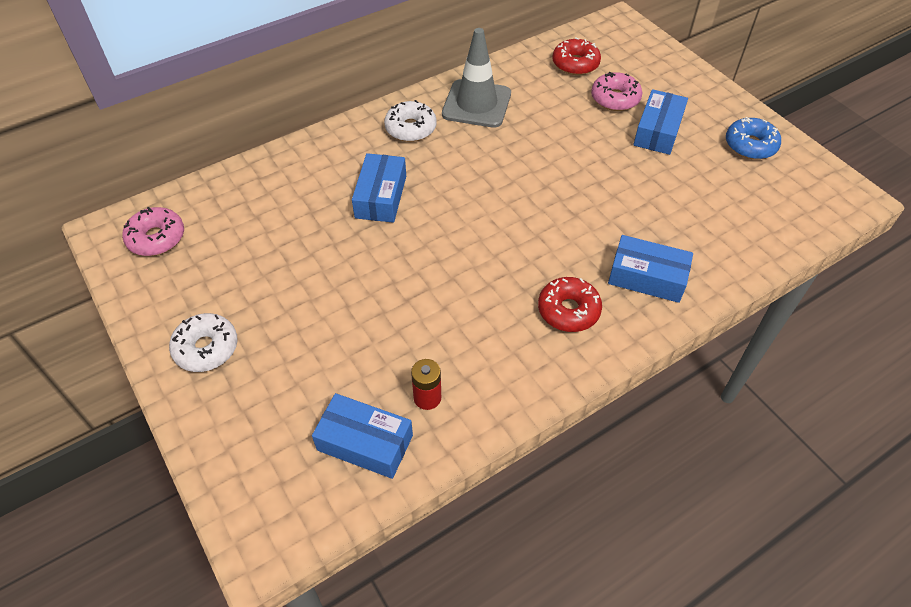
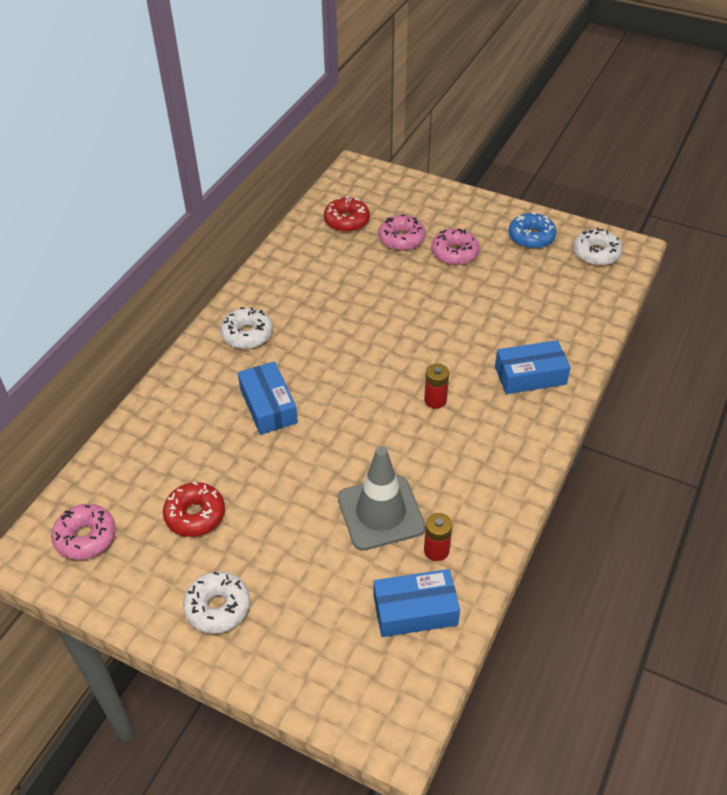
camera: 30 degrees left, 5 degrees down
grey traffic cone [442,28,511,128] -> grey traffic cone moved to [338,446,425,551]
red donut [538,277,602,332] -> red donut moved to [163,482,225,537]
blue box [633,89,688,155] -> pink donut [431,228,480,265]
none -> red battery [424,363,449,409]
none -> white donut [573,228,623,266]

